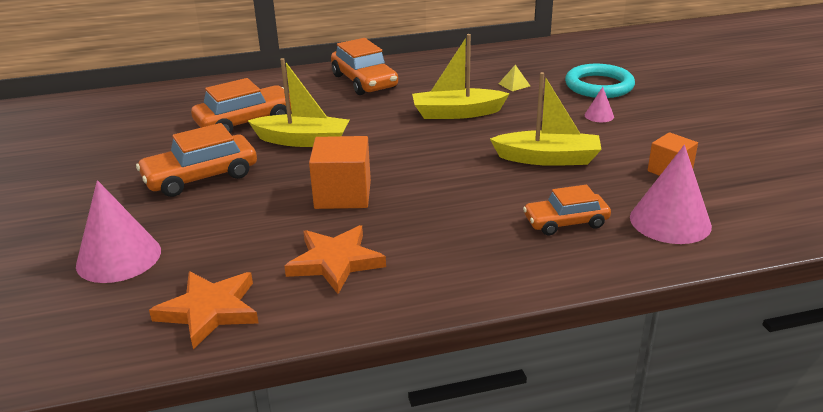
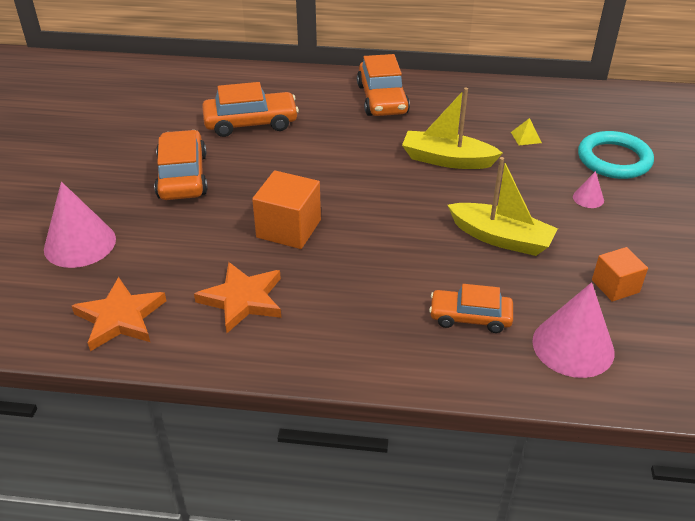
camera: 20 degrees right, 10 degrees up
orange car [136,123,257,197] -> orange car turned 90 degrees clockwise [154,130,208,200]
yellow boat [247,58,349,147] -> none

